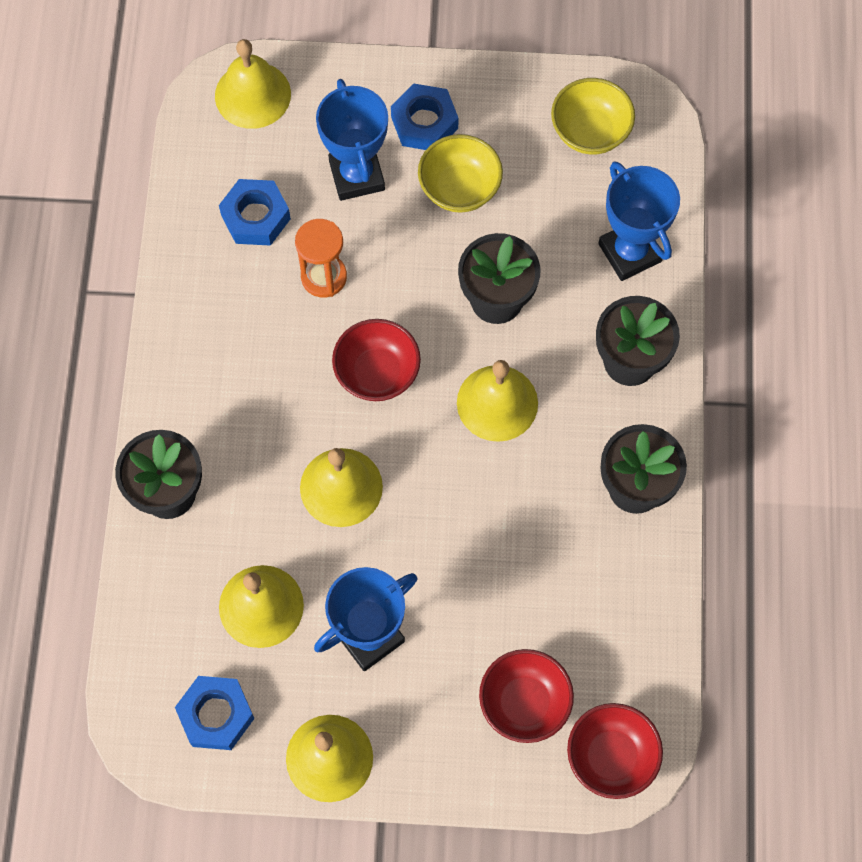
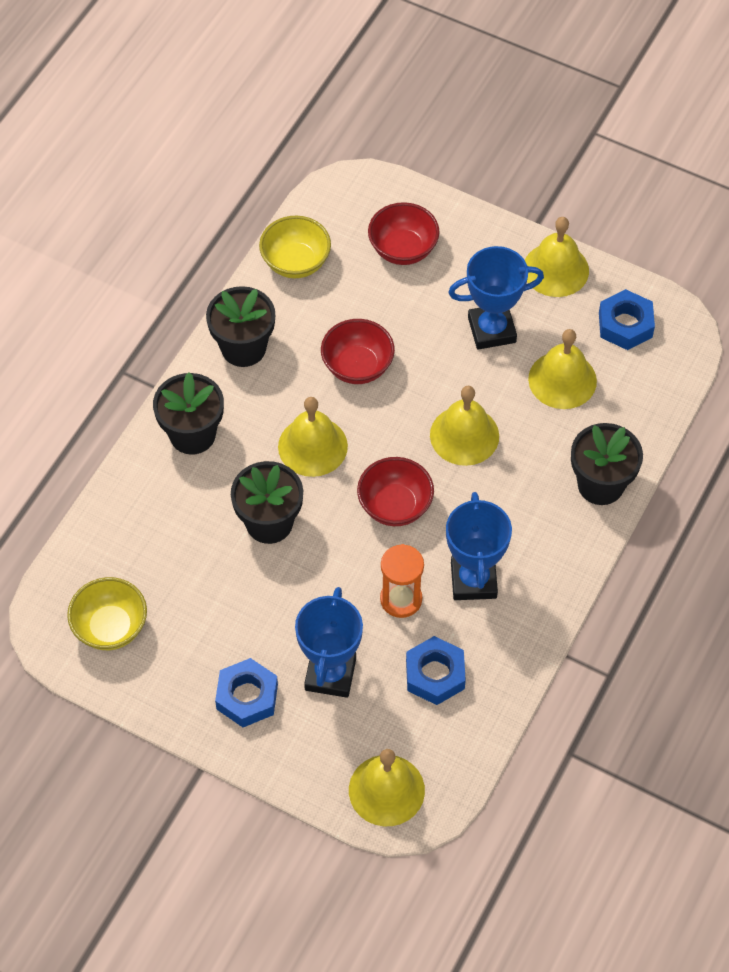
camera: 155 degrees left, 10 degrees down
yellow bowl [418,134,503,213] -> yellow bowl moved to [259,216,331,279]
red bowl [567,703,663,799] -> red bowl moved to [321,319,395,384]
blue trophy [598,161,680,281] -> blue trophy moved to [446,492,512,600]

